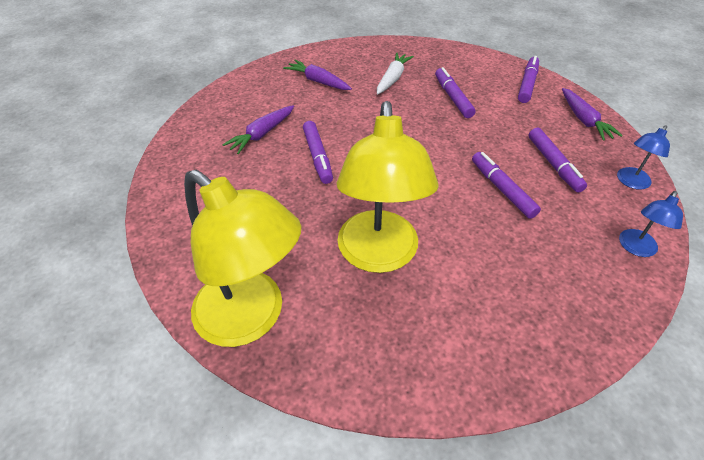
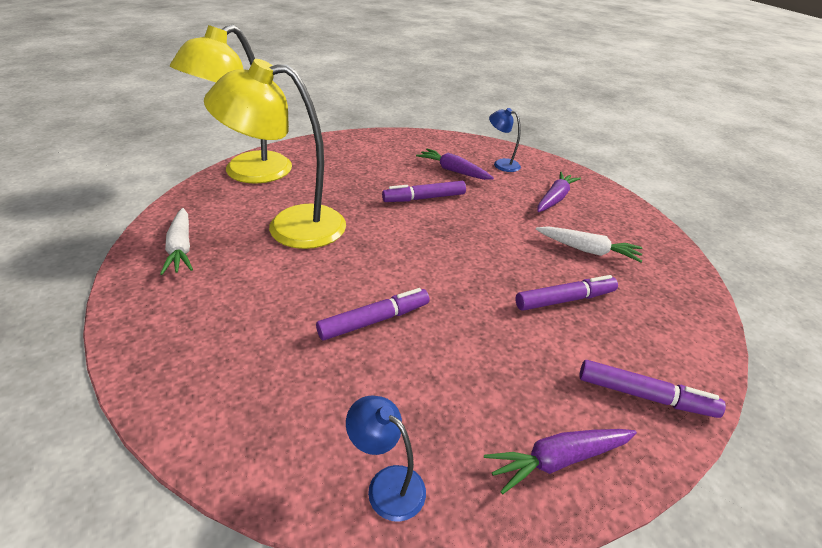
camera: 85 degrees right, 10 degrees down
purple marker [529,128,587,193] -> none
blue lamp [619,191,683,257] -> blue lamp moved to [489,108,521,172]
none -> white carrot [160,208,193,275]

